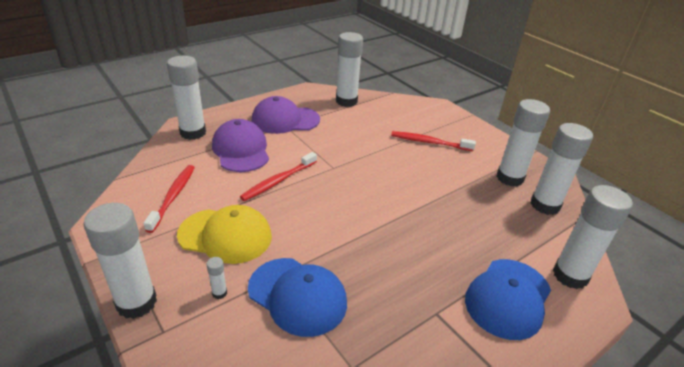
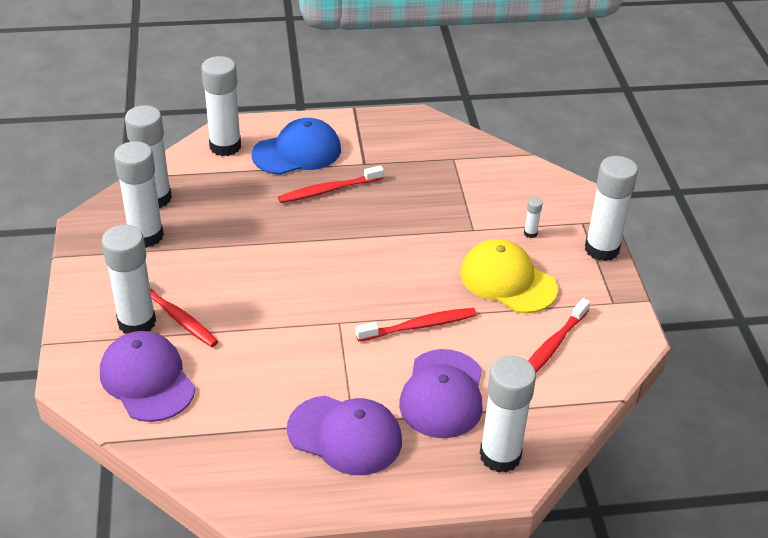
camera: 150 degrees left, 5 degrees up
blue cap [248,258,347,337] -> none
white glue stick [336,32,363,107] -> white glue stick moved to [101,225,156,334]
none -> purple cap [100,331,195,422]
none -> red toothbrush [278,165,384,203]

